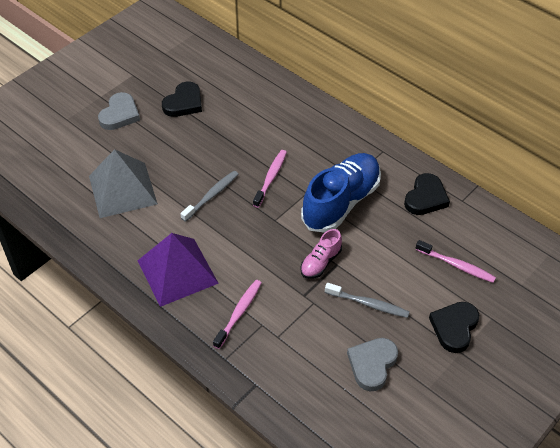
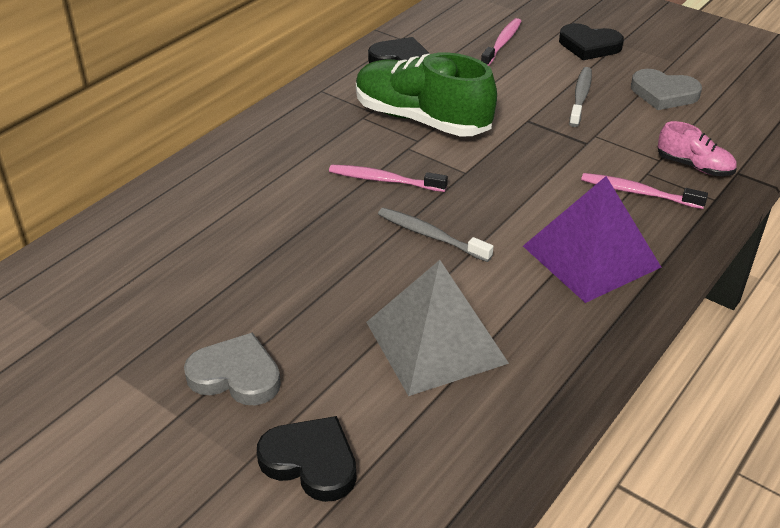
camera: 95 degrees left, 10 degrees down
black heart [162,82,202,117] -> black heart moved to [257,416,357,502]
pink shoe [300,229,342,279] -> pink shoe moved to [658,121,737,176]
blue shoe [301,153,381,233] -> green shoe [356,52,497,137]

